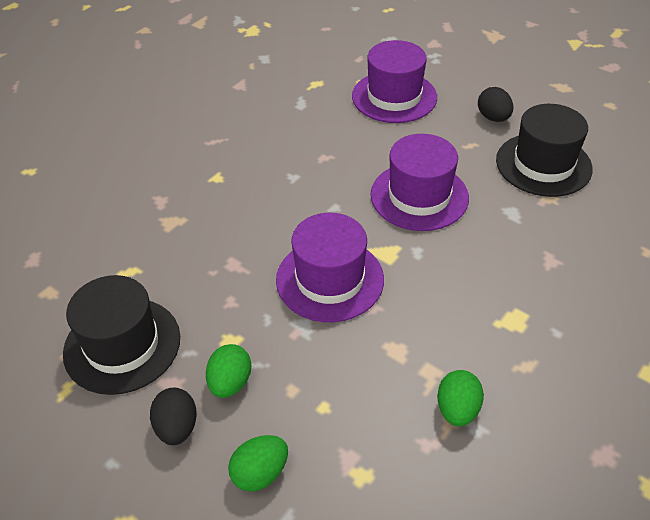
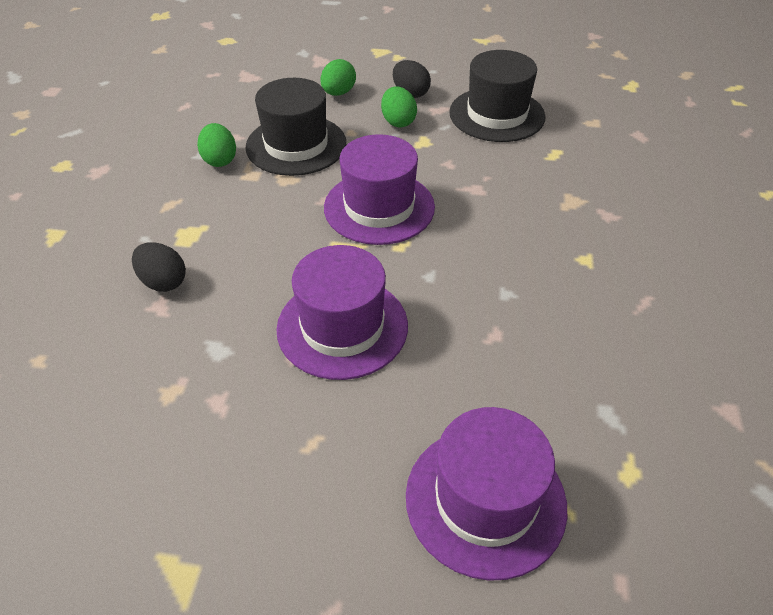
camera: 150 degrees right, 0 degrees up
black egg [478,87,513,122] -> black egg moved to [132,242,186,292]
black hat [496,104,593,197] -> black hat moved to [246,78,346,176]

